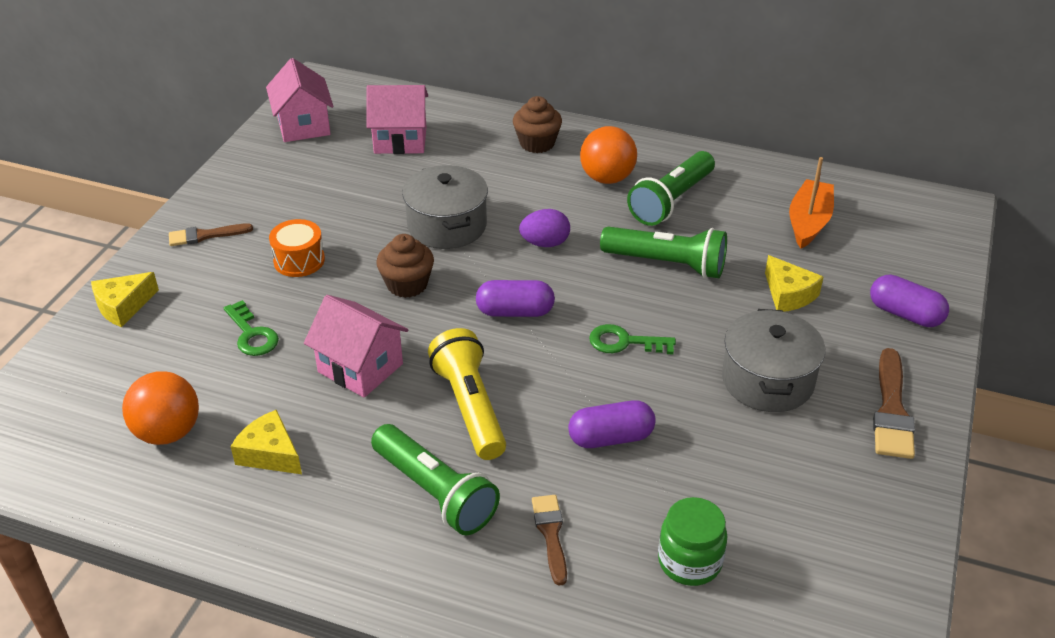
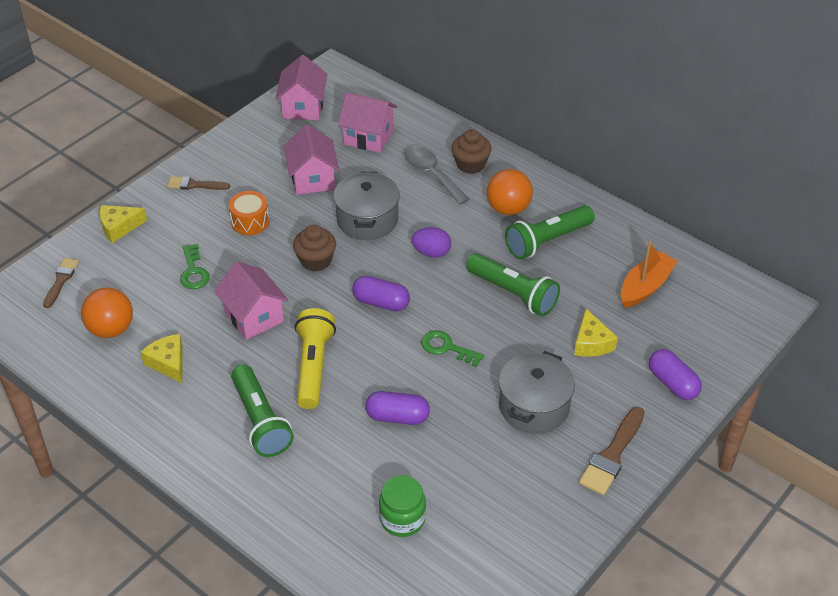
camera: 20 degrees right, 5 degrees up
brown brush [532,495,567,585] -> brown brush moved to [43,258,79,308]
none -> pink house [284,124,339,195]
none -> grey spoon [404,146,469,205]

